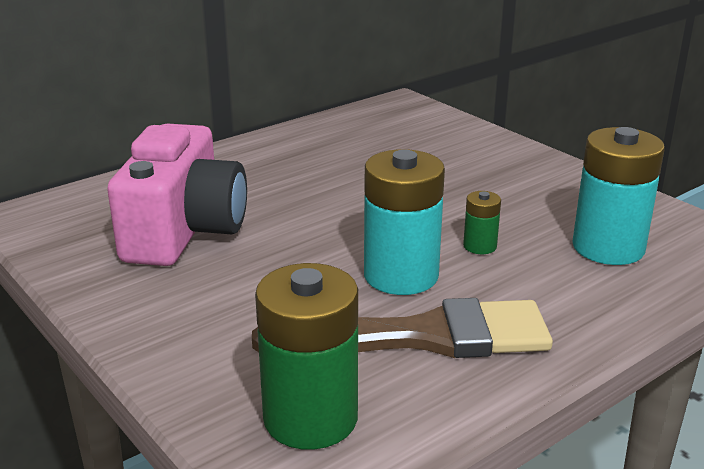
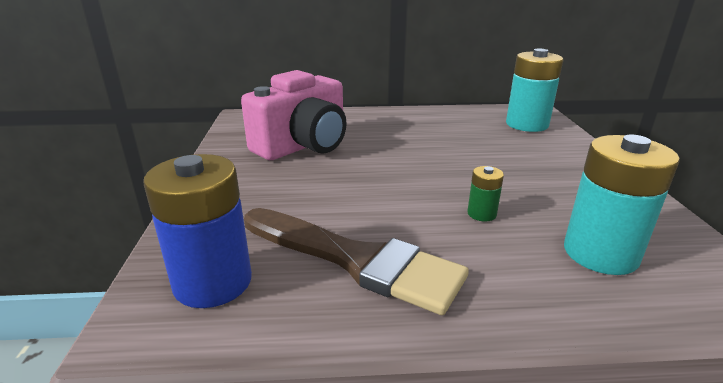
camera: 35 degrees right, 0 degrees up
green battery [255,263,358,450] -> blue battery [144,154,252,308]
turquoise battery [364,149,445,295] -> turquoise battery moved to [506,49,563,132]

